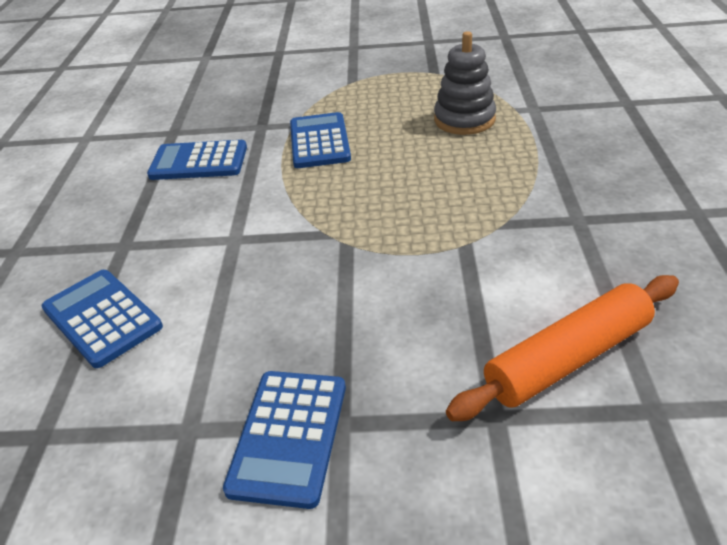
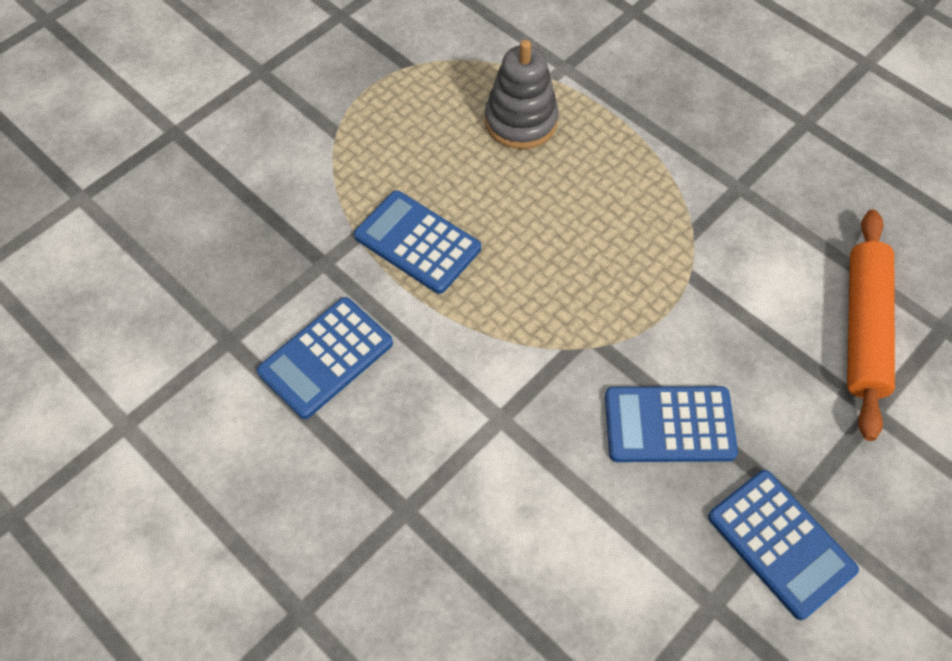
camera: 50 degrees left, 20 degrees up
blue calculator [42,270,163,368] -> blue calculator moved to [605,386,738,462]

